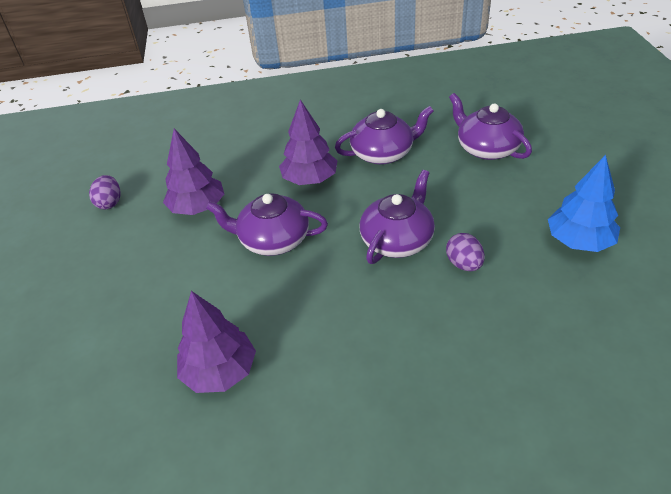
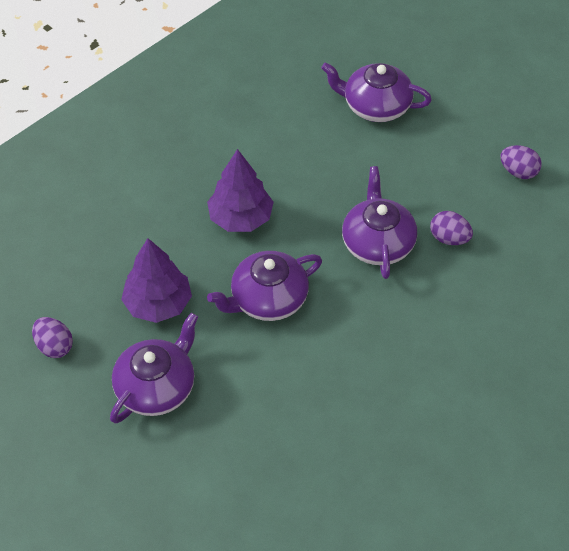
camera: 40 degrees left, 10 degrees up
purple tree [177,291,256,393] -> none
purple teapot [335,106,434,165] -> purple teapot moved to [110,313,198,424]
blue tree [548,155,620,252] -> purple egg [500,145,542,179]

